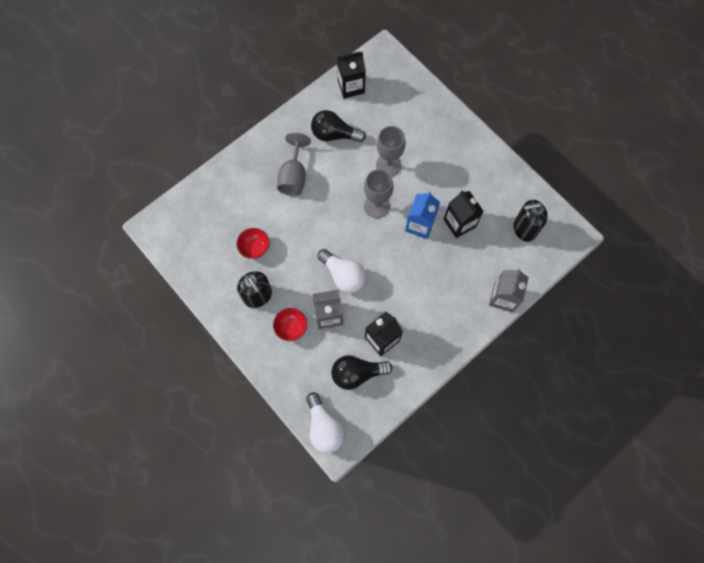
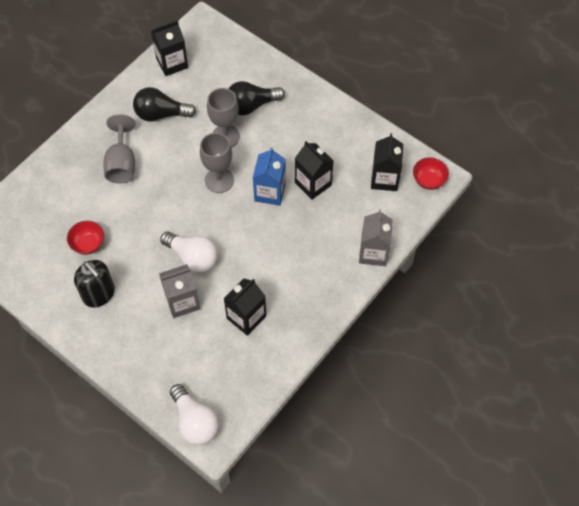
camera: 10 degrees left, 10 degrees down
red bowl [273,308,307,341] -> red bowl moved to [413,157,449,190]
black light bulb [331,355,393,390] -> black light bulb moved to [228,81,285,116]
black soap dispenser [514,200,548,242] -> black carton [371,133,403,191]

